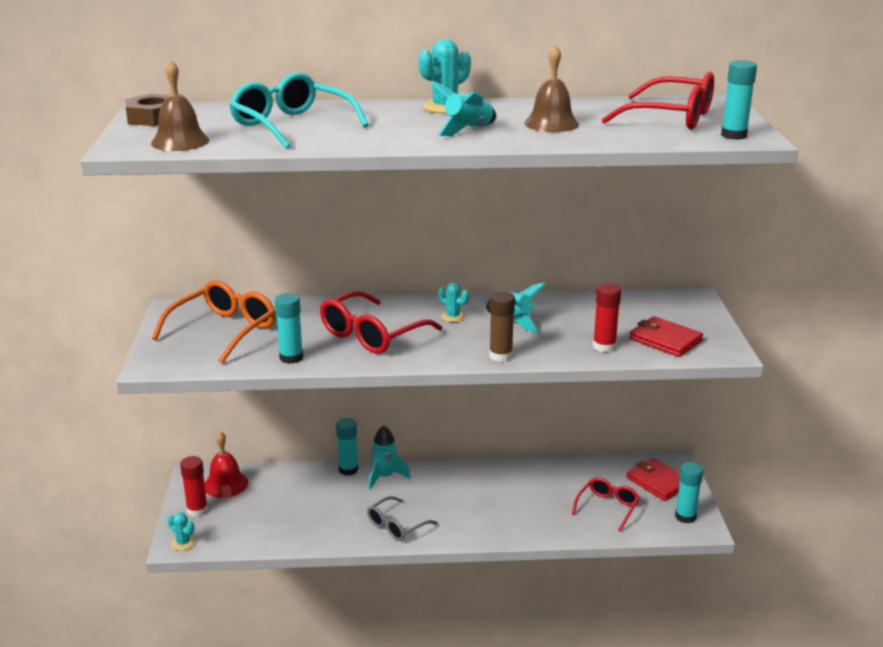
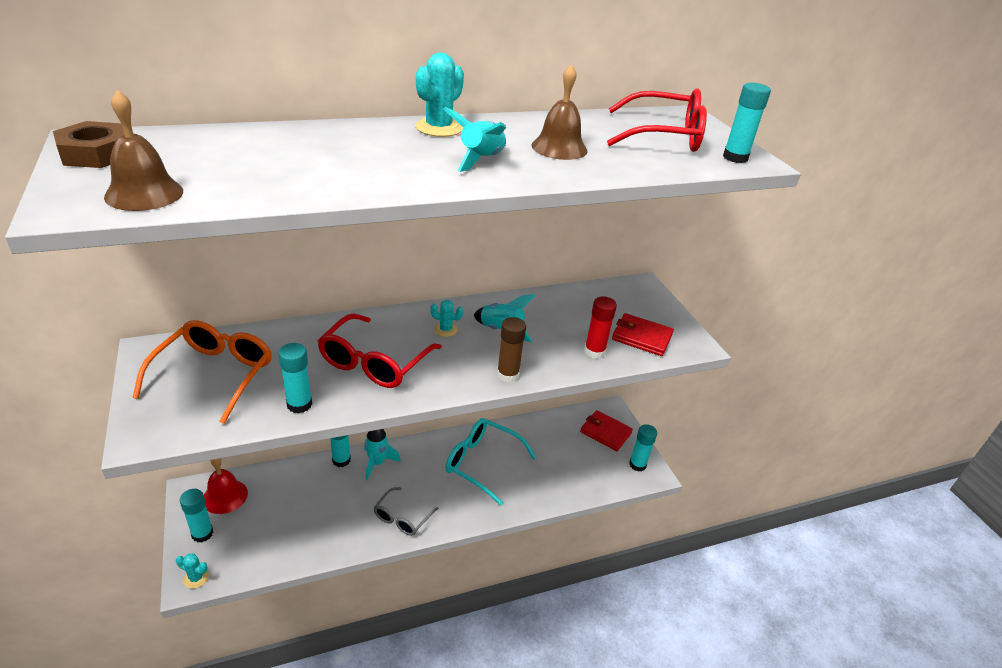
camera: 20 degrees left, 10 degrees up
red glue stick [180,456,208,517] -> turquoise glue stick [180,489,213,543]
turquoise glasses [229,72,368,149] -> turquoise glasses moved to [445,418,537,506]
red glasses [572,477,640,532] -> none

